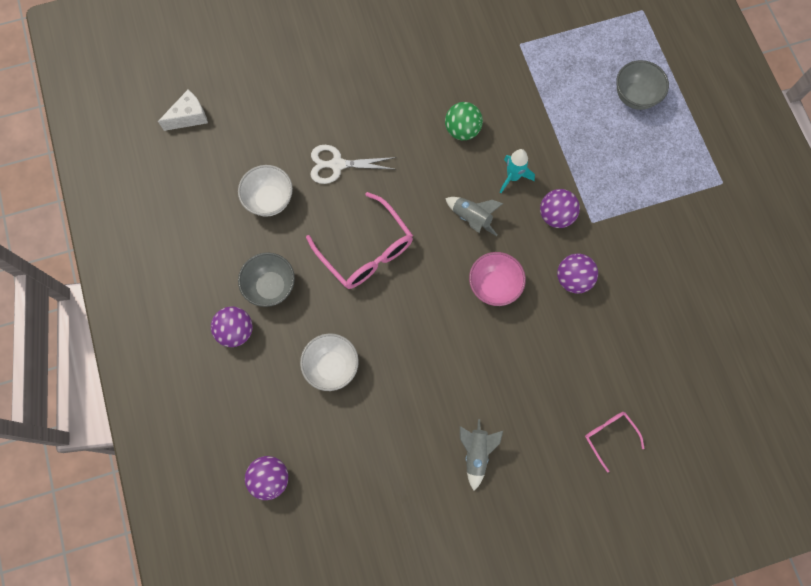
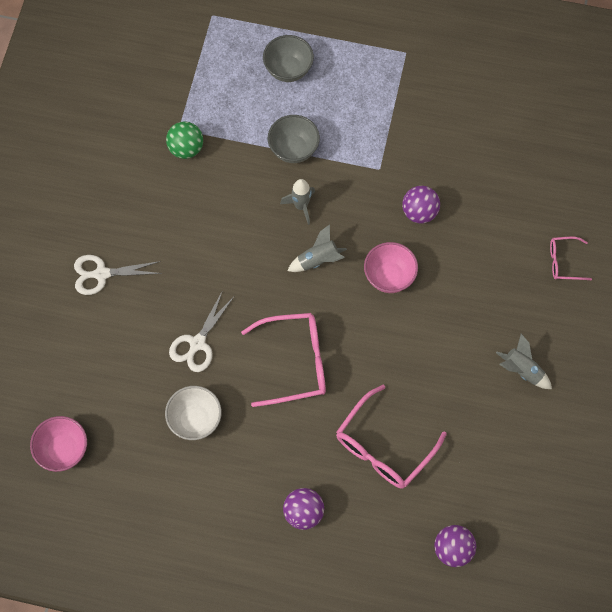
camera: 60 degrees left, 5 degrees down
white cheese [158,90,208,131] -> pink bowl [30,416,87,472]
grey bowl [238,252,295,307] -> grey bowl moved to [268,115,320,163]
white bowl [300,333,359,391] -> pink glasses [336,384,447,489]
green ball [445,102,483,140] -> green ball moved to [166,121,203,159]
turquoise rocket [500,149,535,193] -> grey rocket [280,179,315,225]
purple ball [540,189,580,228] -> none
none -> white scissors [74,255,162,295]

